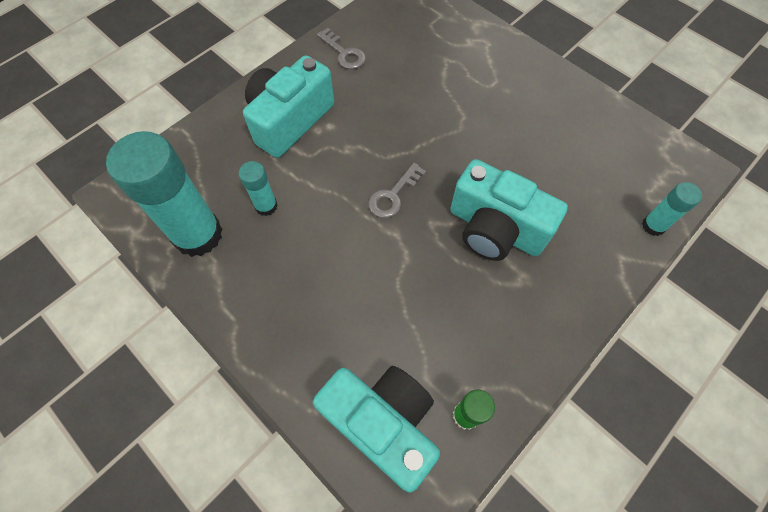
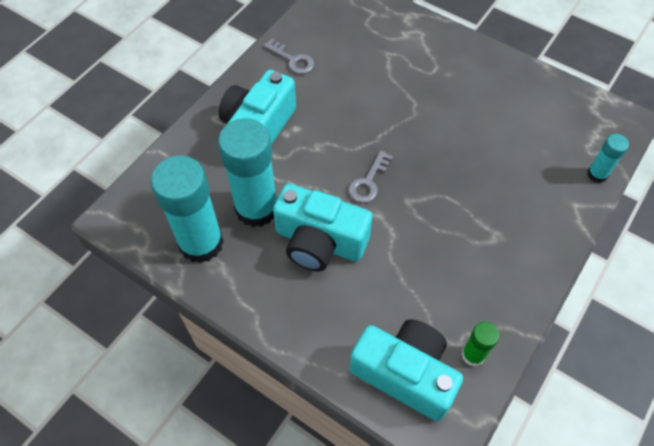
camera: 10 degrees left, 5 degrees down
turquoise glue stick [239,161,278,216] -> turquoise glue stick [218,118,277,227], size x2.09
turquoise camera [450,159,568,261] -> turquoise camera moved to [273,184,372,271]

